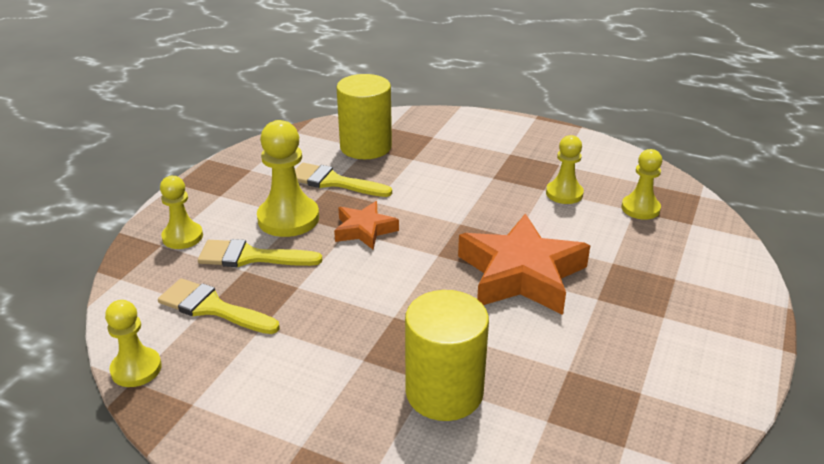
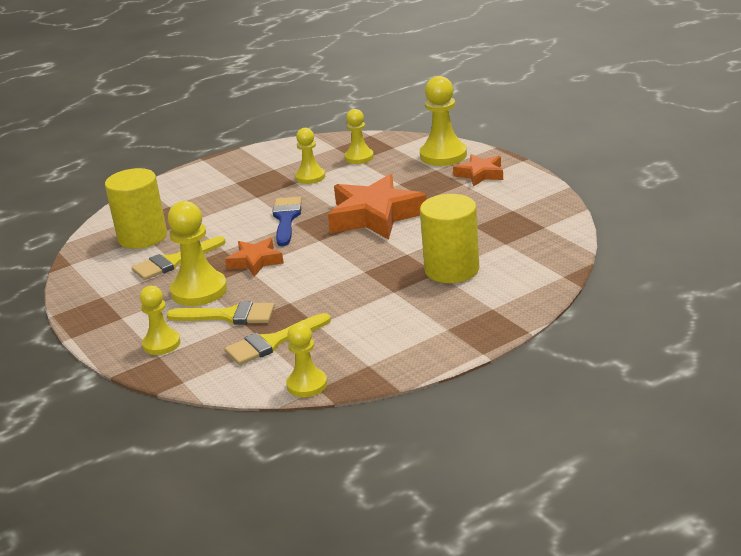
camera: 55 degrees left, 5 degrees down
yellow brush [198,239,322,267] -> yellow brush turned 120 degrees counterclockwise [166,301,275,325]
none -> blue brush [272,197,302,246]
none -> yellow pawn [420,76,467,166]
none -> orange star [453,154,503,187]

